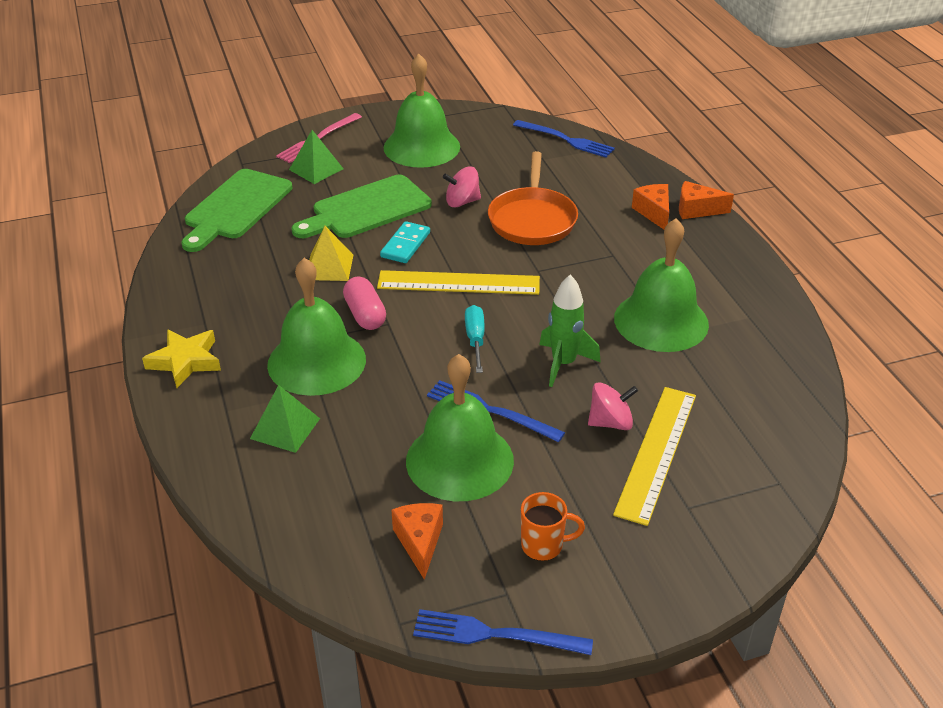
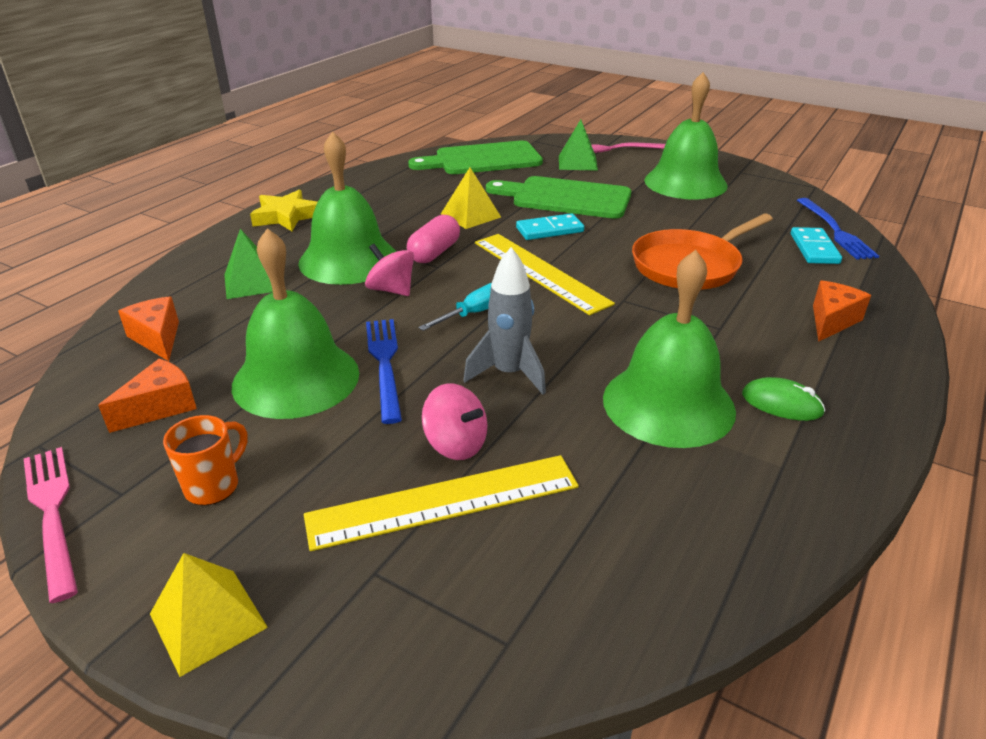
camera: 50 degrees right, 5 degrees down
blue fork [413,609,593,655] -> pink fork [24,447,78,603]
pink spinning top [443,166,481,208] -> pink spinning top moved to [365,244,414,296]
orange mug [521,492,585,561] -> orange mug turned 105 degrees counterclockwise [163,415,248,505]
green rocket [539,275,601,387] -> grey rocket [463,247,546,395]
orange cheese [679,181,734,219] -> orange cheese moved to [118,296,179,361]
none -> yellow pyramid [150,553,268,677]
none -> green mouse [742,377,825,421]
none -> turquoise domino [791,227,842,264]

